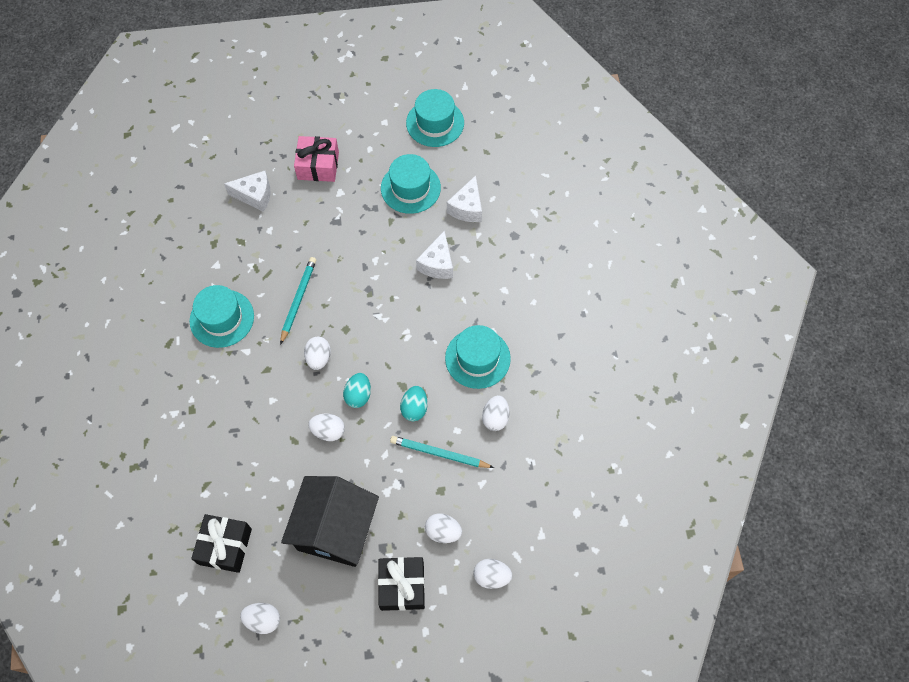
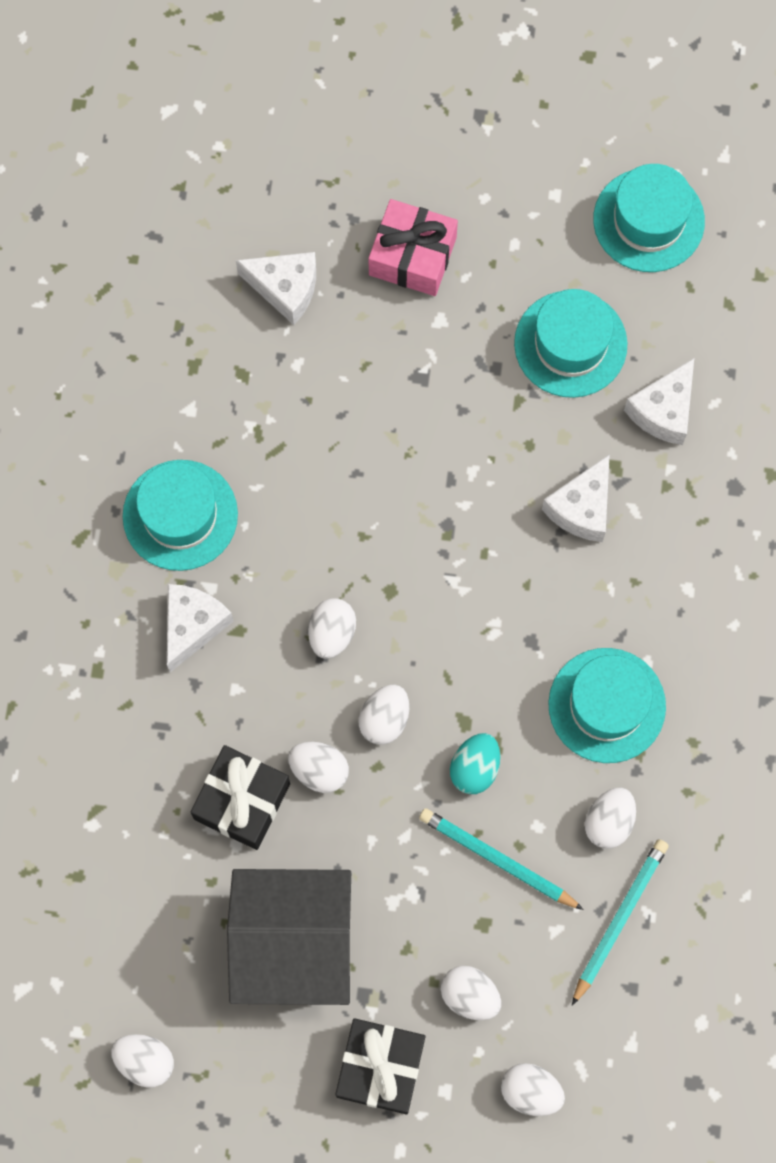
camera: 15 degrees right, 10 degrees up
black gift [191,514,252,573] -> black gift moved to [190,745,290,850]
turquoise pencil [280,257,316,345] -> turquoise pencil moved to [572,839,669,1006]
black house [281,476,379,567] -> black house turned 60 degrees clockwise [227,869,351,1005]
turquoise egg [343,373,371,408] -> white egg [359,684,409,745]
none -> white cheese [167,584,234,672]

